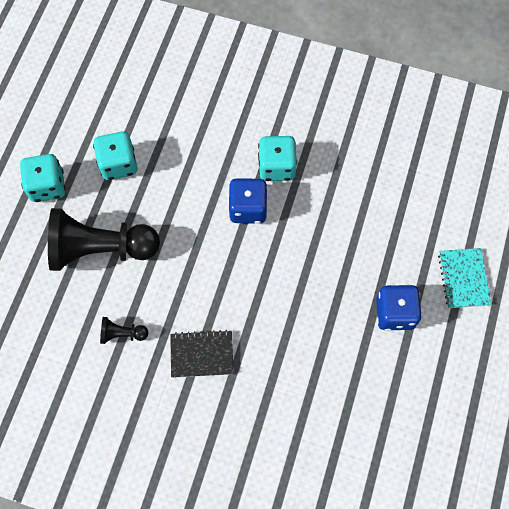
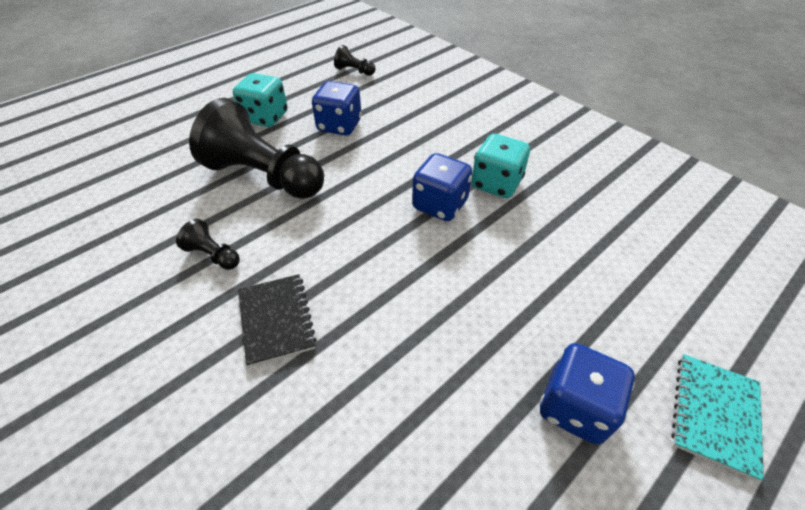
camera: 30 degrees right, 20 degrees down
turquoise dice [93,131,137,180] -> blue dice [312,81,362,136]
black notebook [170,330,234,378] -> black notebook turned 45 degrees clockwise [238,274,317,367]
none -> black pawn [334,45,376,76]

